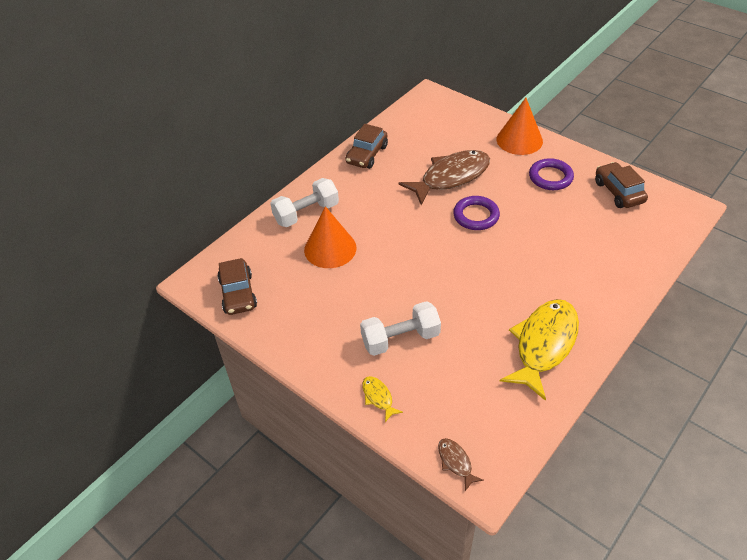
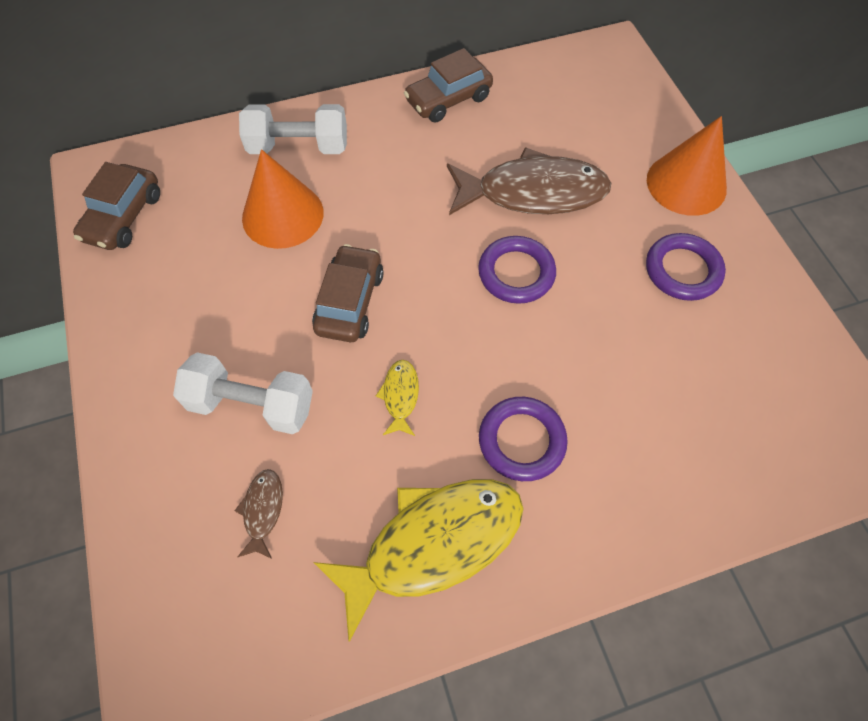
camera: 30 degrees right, 15 degrees up
yellow fish [362,376,403,422] -> yellow fish moved to [376,360,419,436]
brown fish [438,438,484,491] -> brown fish moved to [235,469,283,559]
brown car [595,162,648,208] -> brown car moved to [312,244,384,342]
none -> purple ring [479,397,568,481]

